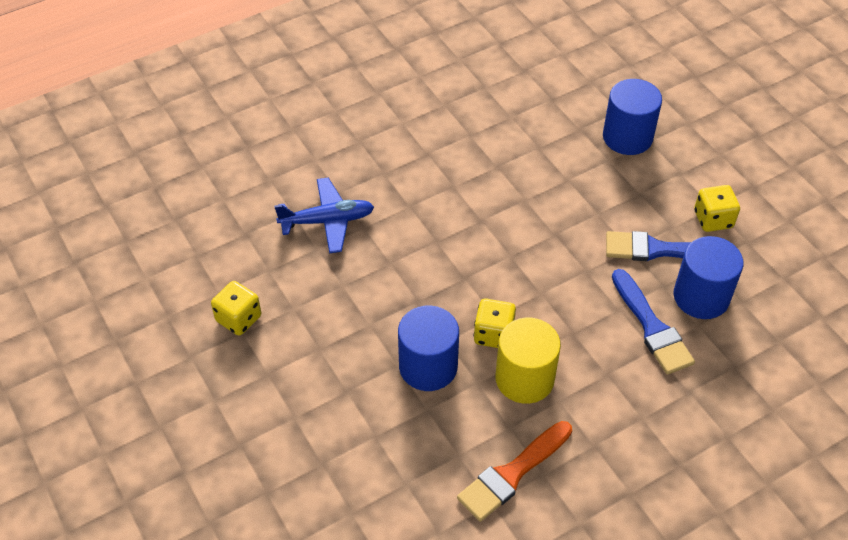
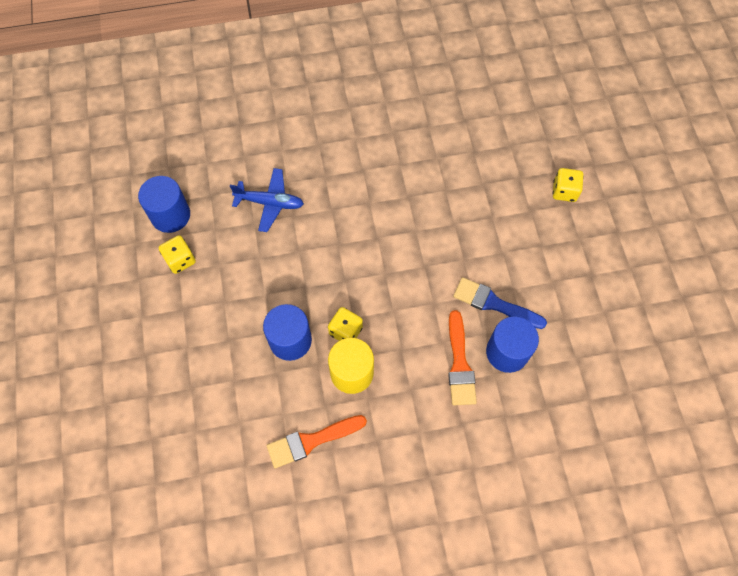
camera: 20 degrees right, 15 degrees up
blue cylinder [603,79,662,155] -> blue cylinder moved to [138,176,190,233]
blue brush [612,269,695,375] -> orange brush [448,310,477,405]
yellow dice [694,185,740,232] -> yellow dice moved to [553,168,584,202]

